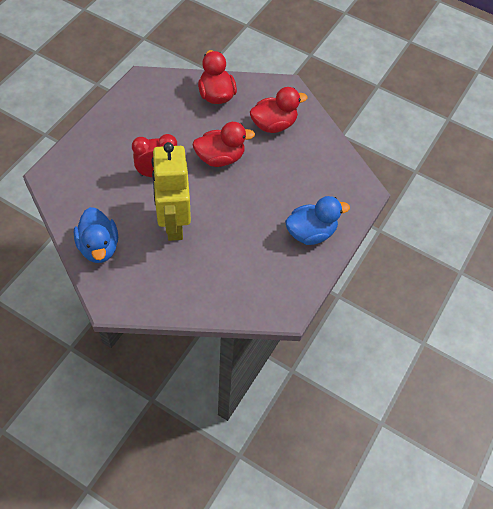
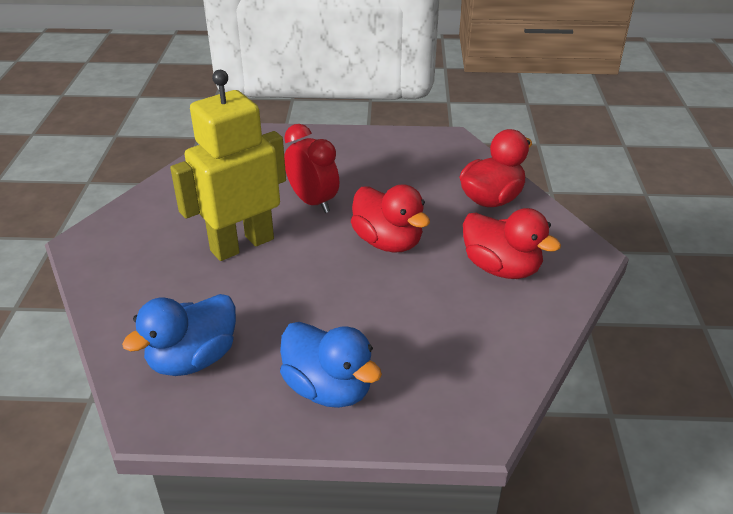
camera: 65 degrees right, 20 degrees down
blue duck [74,207,118,263] -> blue duck moved to [122,294,236,376]

